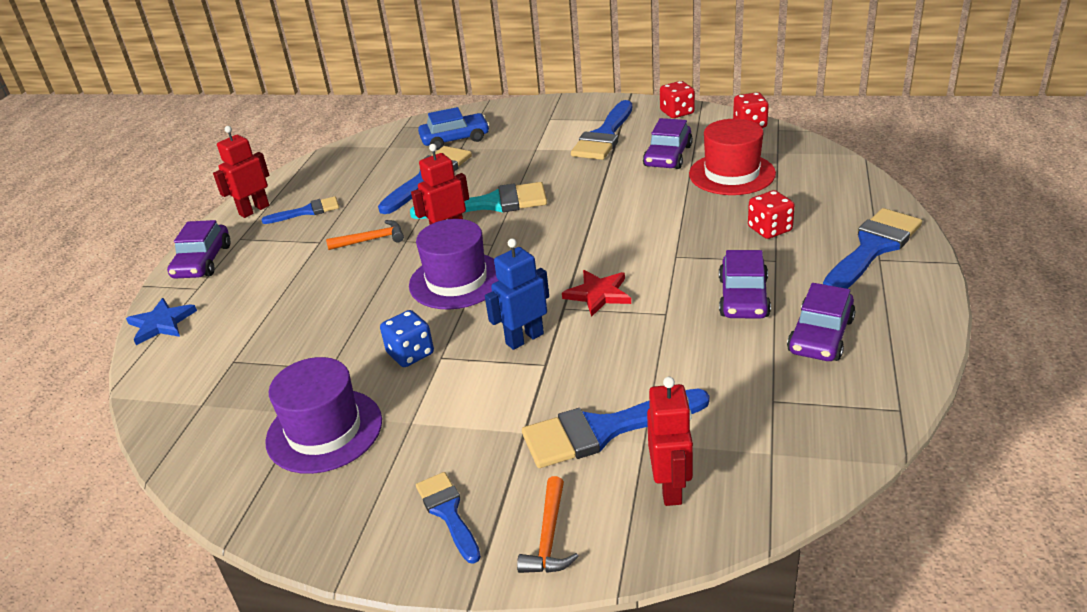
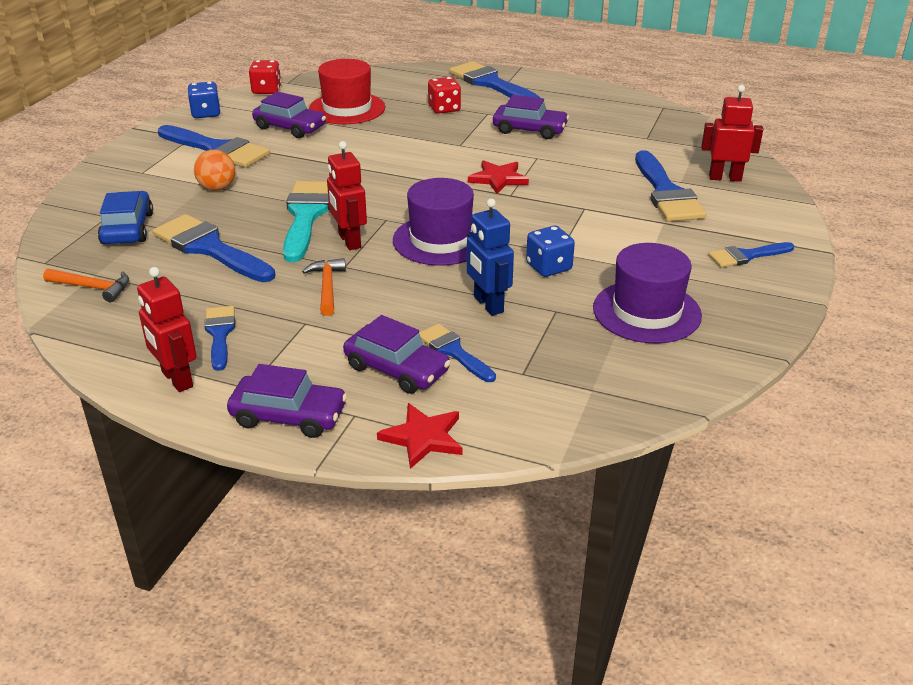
camera: 85 degrees left, 0 degrees up
blue star [126,298,197,345] -> red star [377,403,462,469]
blue robot [485,238,549,350] -> blue robot moved to [467,198,514,316]
orange hammer [517,476,579,573] -> orange hammer moved to [43,269,129,302]
red dice [660,81,695,118] -> blue dice [188,82,221,118]
purple car [787,283,856,361] -> purple car moved to [343,315,451,394]
none -> orange ball [194,150,235,191]
none -> blue brush [419,324,496,382]

